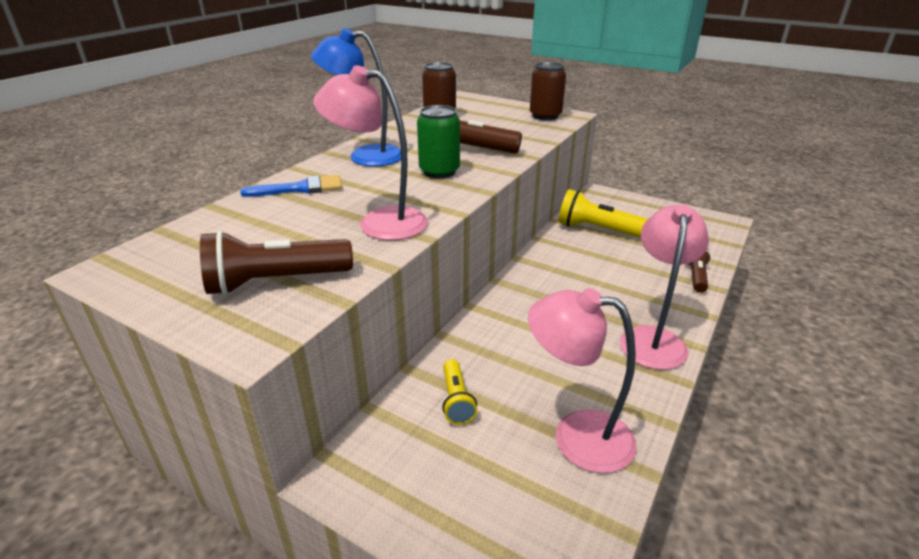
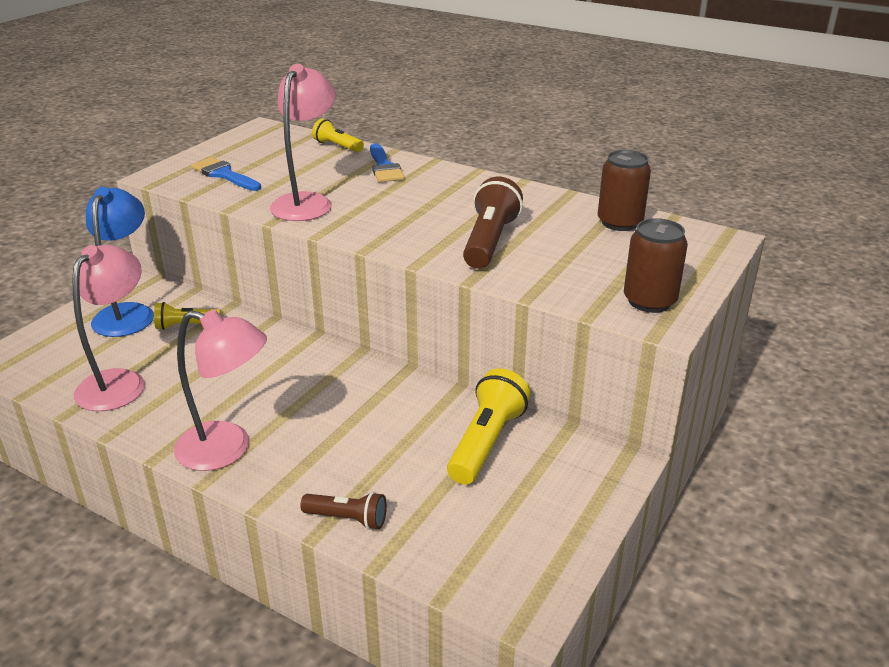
camera: 90 degrees right, 0 degrees up
brown flashlight [200,231,353,295] -> blue brush [191,157,261,191]
blue lamp [311,28,401,166] -> blue lamp moved to [86,187,154,337]
green can [417,105,460,178] -> none
none -> yellow flashlight [312,119,364,152]

